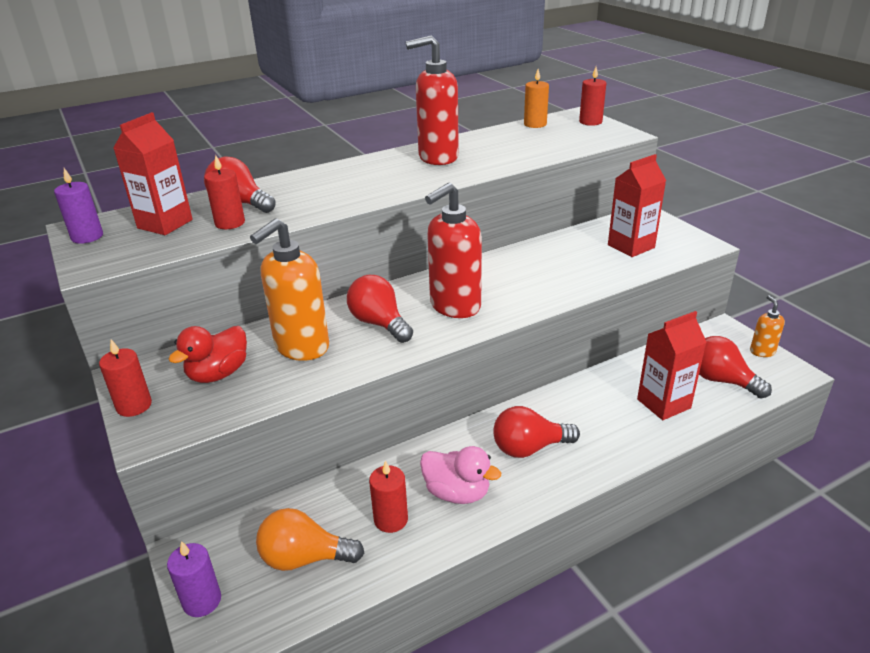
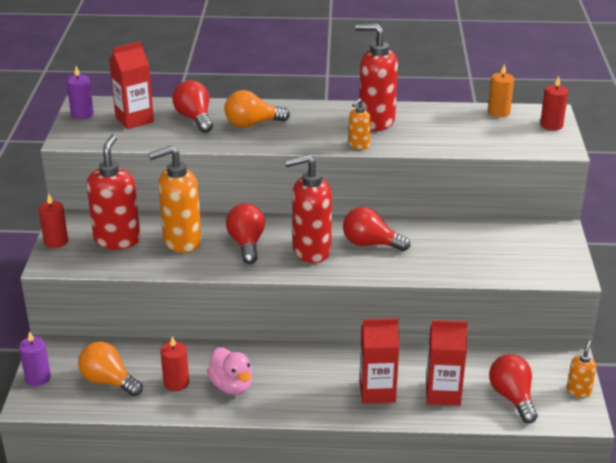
camera: 30 degrees right, 0 degrees up
red duck [168,326,247,383] -> red soap dispenser [86,134,141,250]
red candle [204,155,245,229] -> none
red light bulb [493,406,580,458] -> red light bulb moved to [343,207,410,251]
red carton [608,154,666,257] -> red carton moved to [359,318,399,403]
none -> orange light bulb [224,90,290,128]
none -> orange soap dispenser [348,98,371,149]

